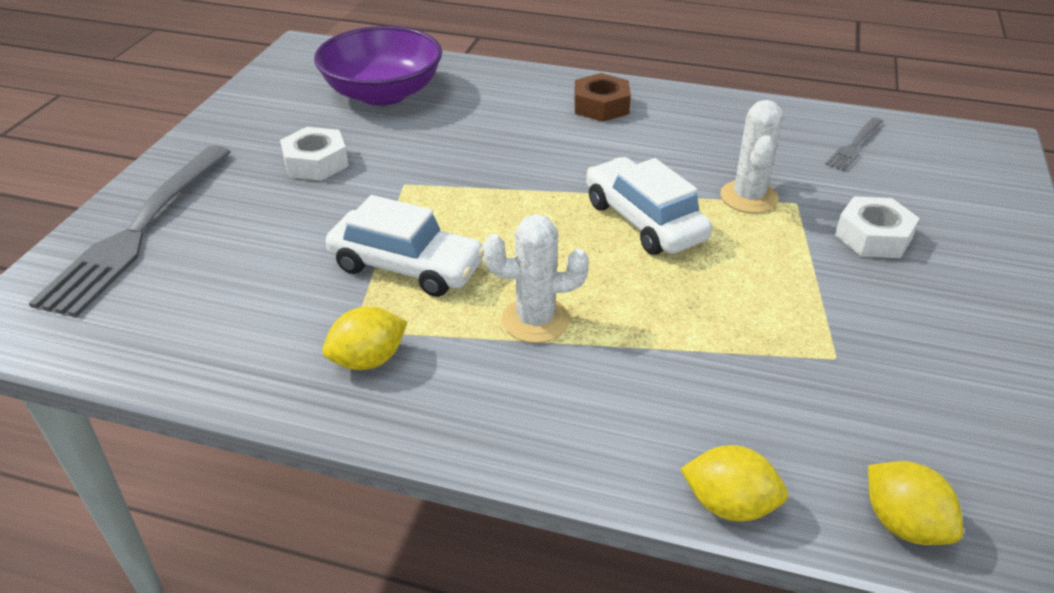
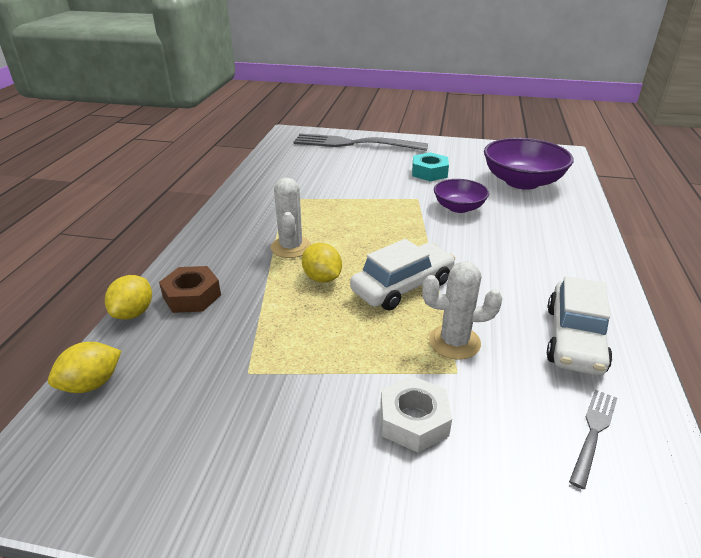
camera: 85 degrees right, 5 degrees down
white nut [280,127,348,181] -> turquoise nut [412,152,449,181]
yellow lemon [322,306,407,370] -> yellow lemon moved to [302,243,342,283]
white car [325,195,484,297] -> white car moved to [547,276,612,375]
brown nut [574,73,631,122] -> brown nut moved to [159,266,221,313]
grey fork [825,117,883,171] -> grey fork turned 90 degrees clockwise [569,390,617,489]
none -> purple bowl [434,179,489,213]

